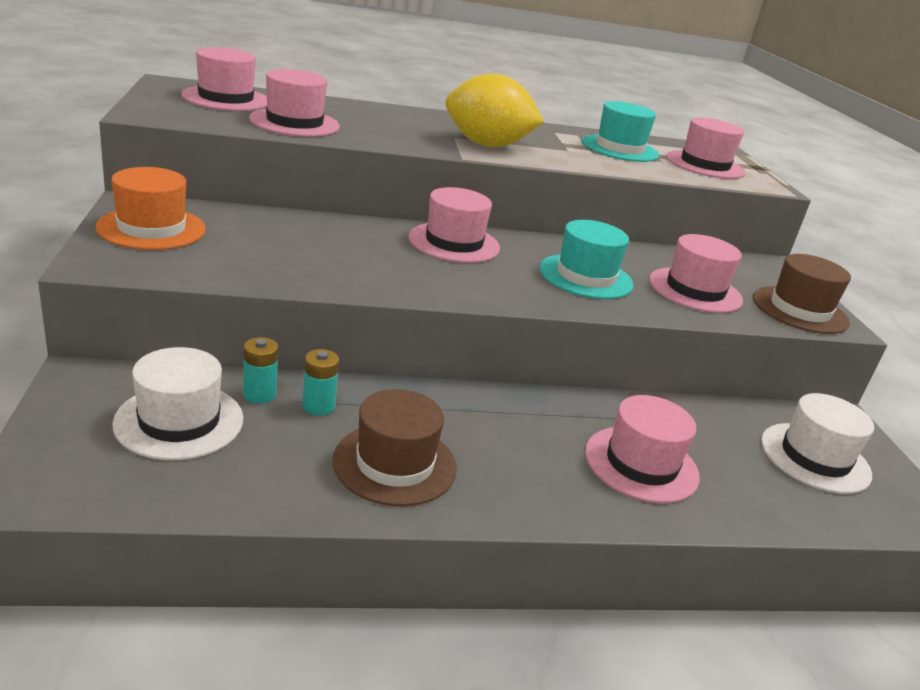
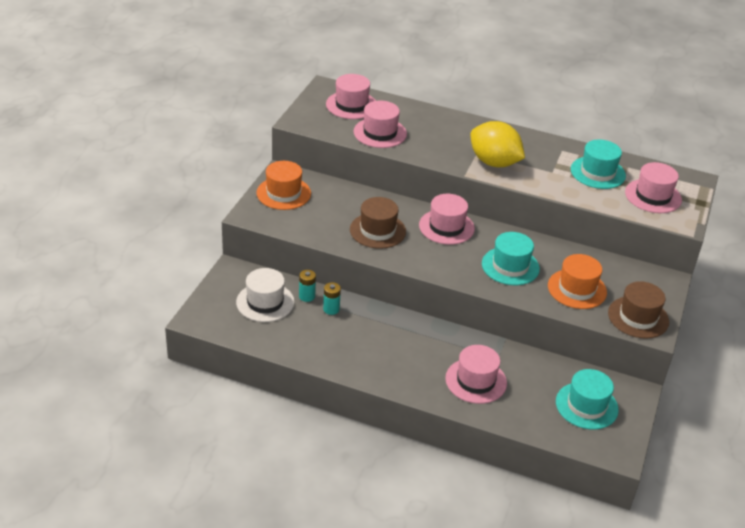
camera: 30 degrees right, 10 degrees up
brown hat [333,389,457,506] -> brown hat moved to [350,197,406,249]
pink hat [649,234,743,313] -> orange hat [548,254,607,309]
white hat [761,393,874,494] -> turquoise hat [556,369,619,429]

